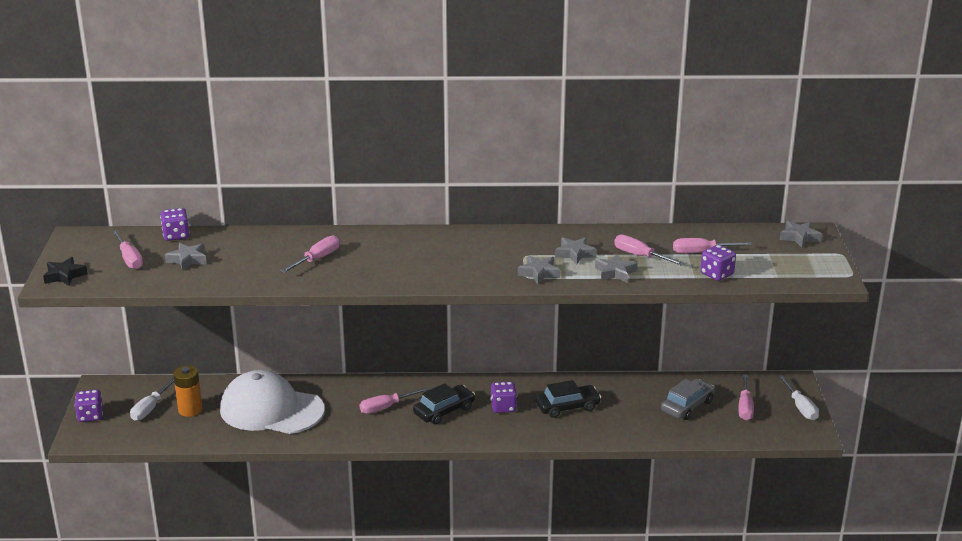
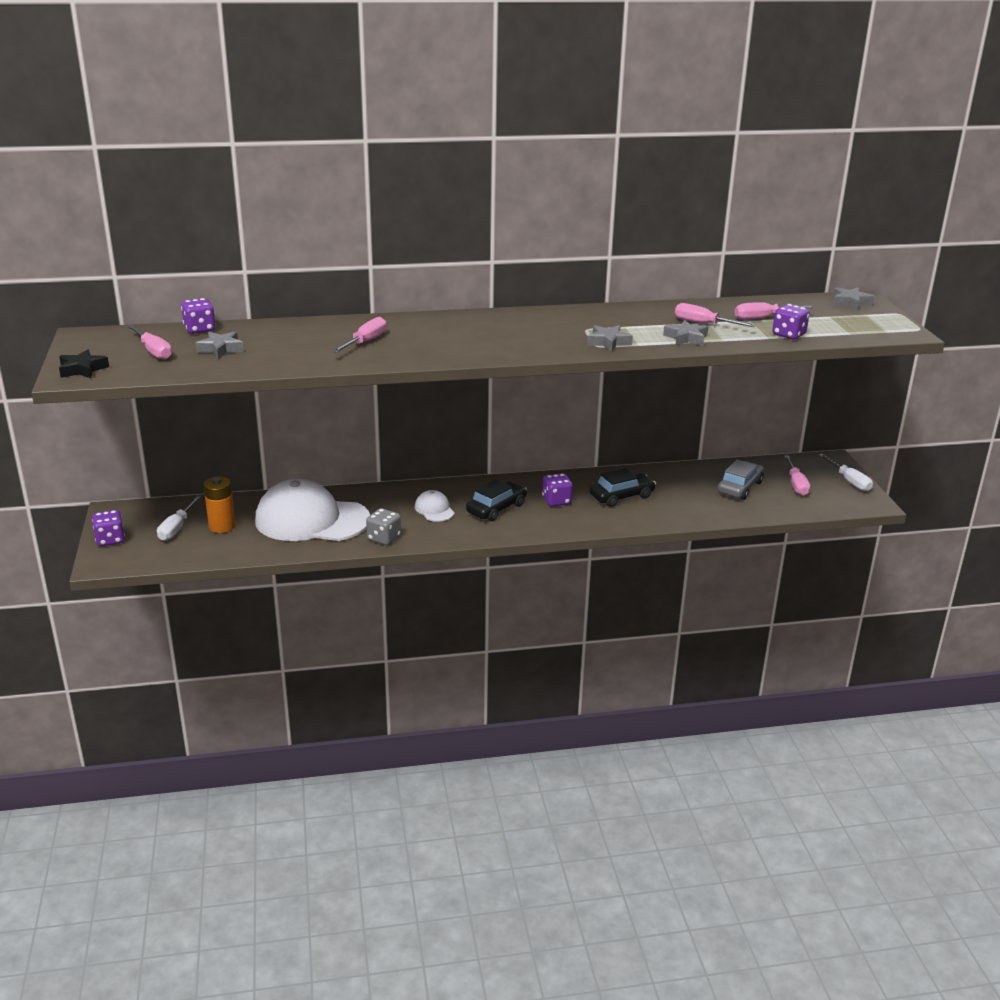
camera: 10 degrees left, 0 degrees up
pink screwdriver [359,387,429,414] -> white cap [415,490,455,522]
grey star [555,237,597,265] -> none
none -> grey dice [366,508,401,545]

